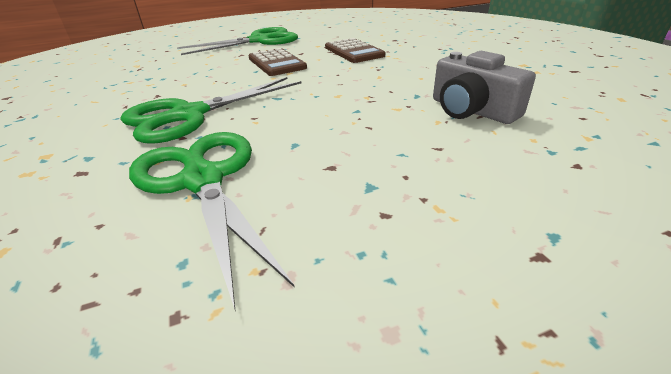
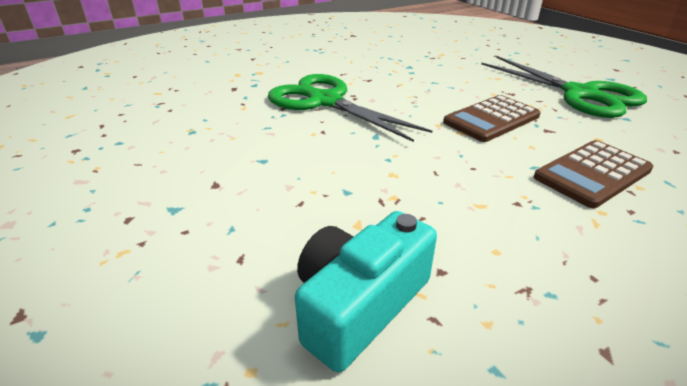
camera: 80 degrees right, 0 degrees up
green scissors [129,132,295,312] -> none
grey camera [433,51,536,124] -> turquoise camera [295,211,437,372]

